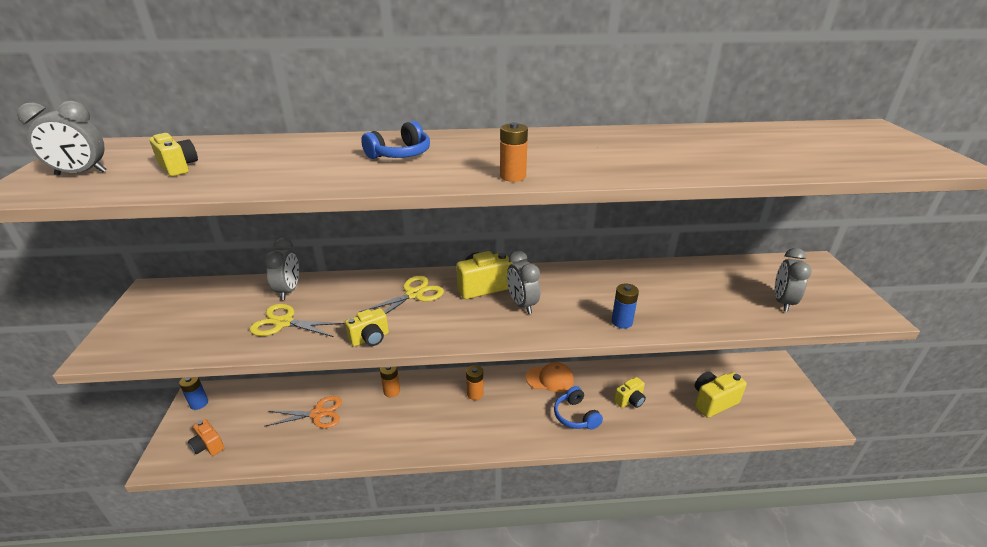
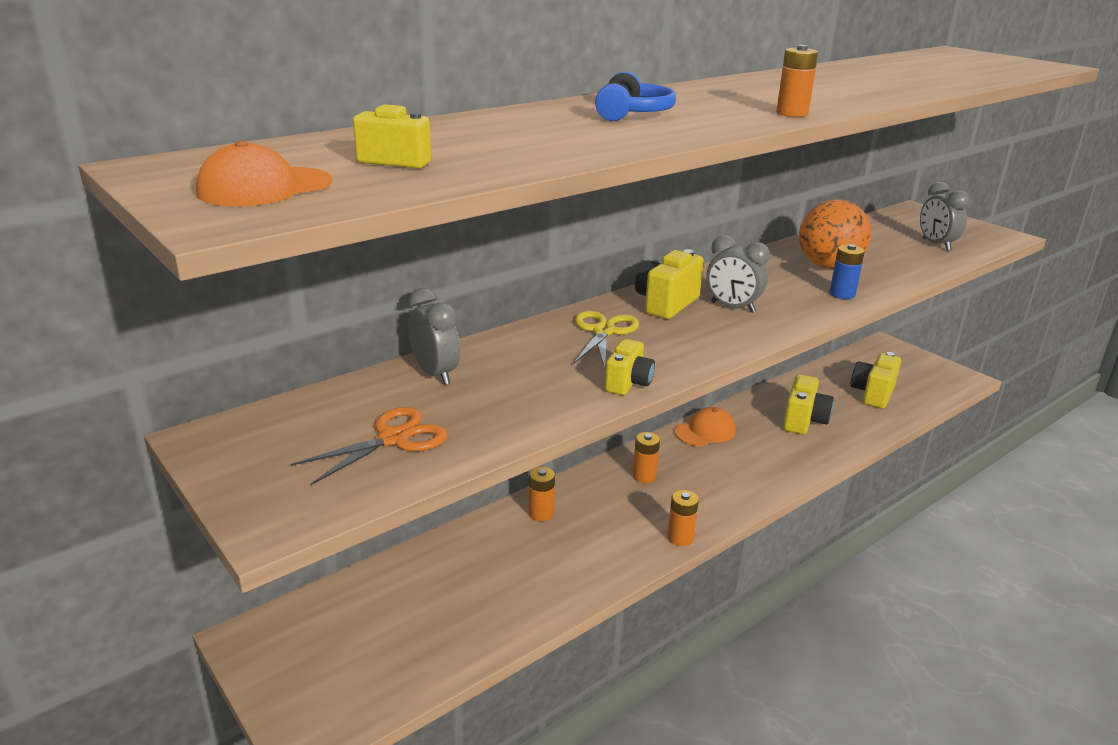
camera: 35 degrees left, 5 degrees down
grey clock [17,101,106,176] -> orange cap [196,140,332,206]
blue battery [179,377,208,410] -> none
orange camera [188,419,224,456] -> none
yellow scissors [249,304,345,337] -> none
orange scissors [264,396,342,428] -> orange scissors moved to [291,407,448,485]
blue headphones [554,386,603,430] -> none
yellow camera [614,377,646,408] -> yellow camera [783,374,834,435], size x1.53
none -> orange battery [667,490,699,546]
none -> orange ball [799,199,871,269]

